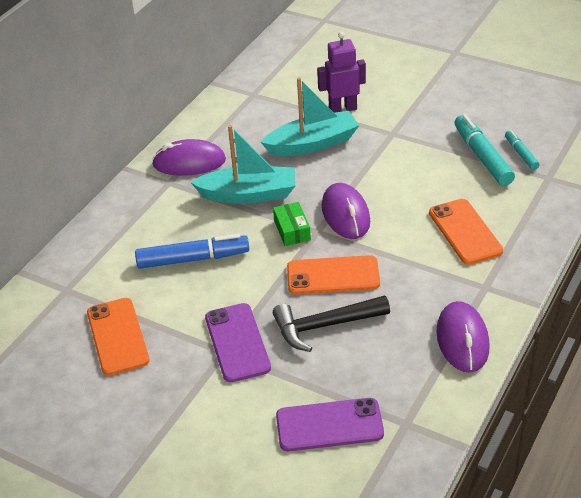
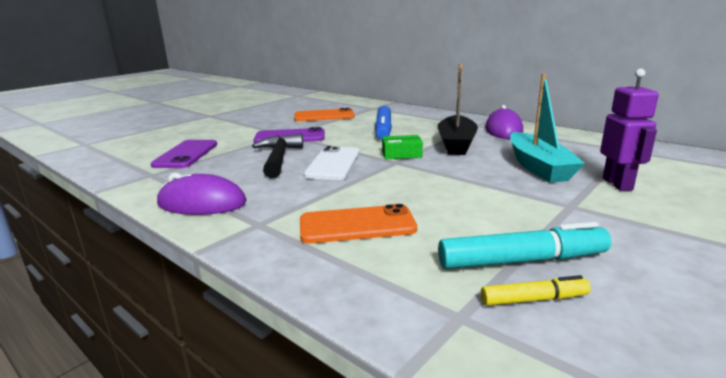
camera: 100 degrees right, 20 degrees down
turquoise boat [190,125,295,203] -> black boat [438,64,478,155]
orange phone [287,255,380,294] -> white phone [304,146,360,180]
purple mouse [322,183,370,239] -> none
turquoise marker [505,130,540,170] -> yellow marker [481,275,591,306]

